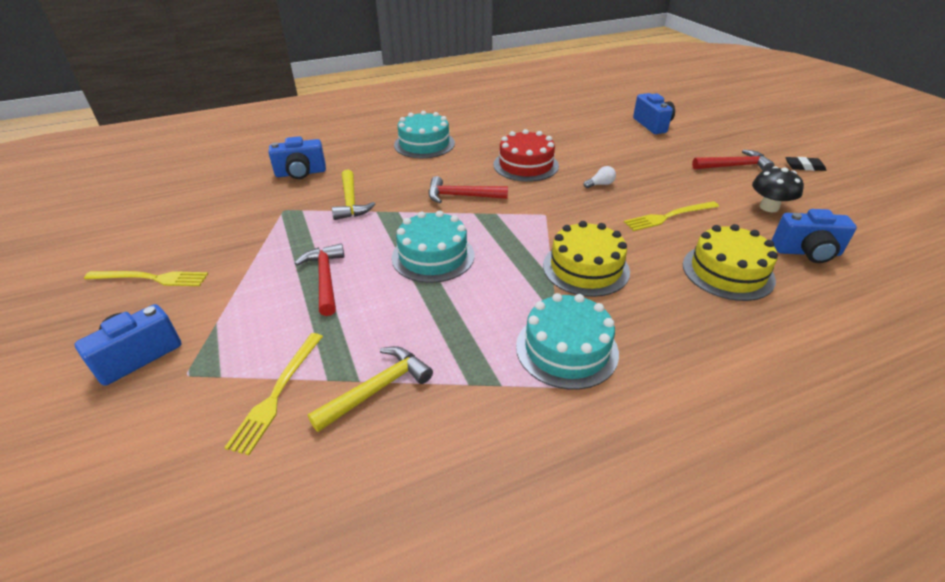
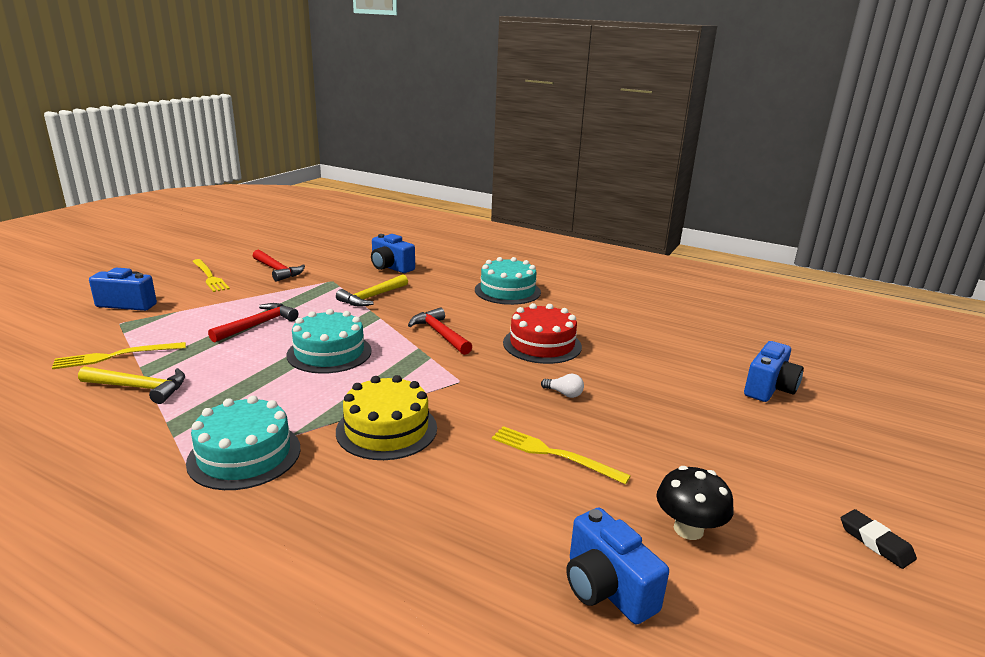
camera: 50 degrees right, 15 degrees down
yellow cake [683,224,778,301] -> none
red hammer [692,149,774,171] -> red hammer moved to [253,250,305,282]

